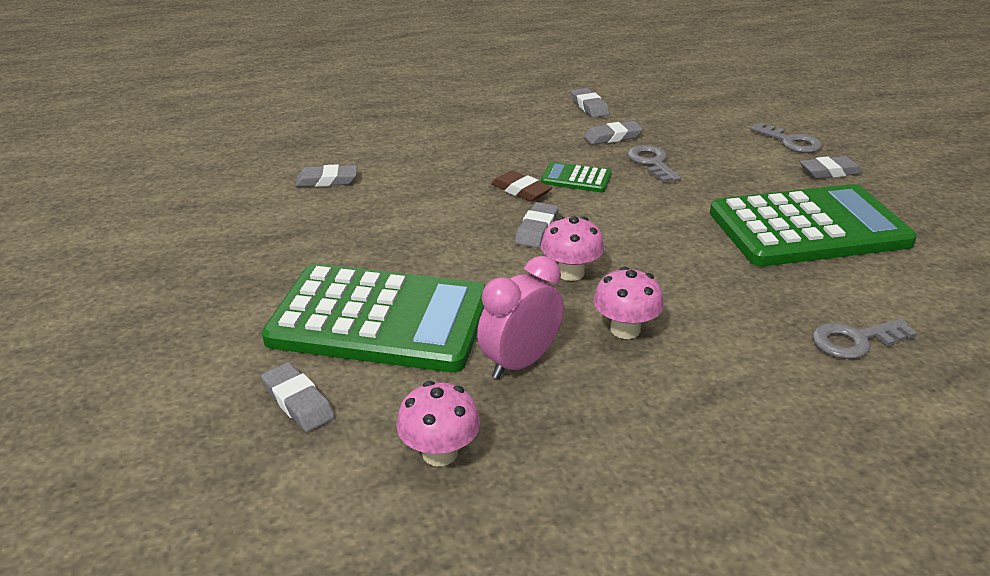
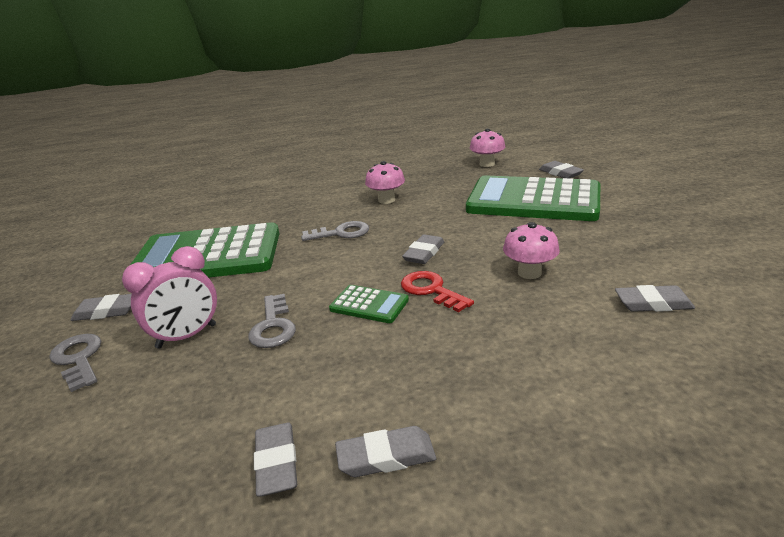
camera: 170 degrees left, 5 degrees down
pink clock [477,256,564,379] -> pink clock moved to [122,246,217,349]
brown eraser [491,171,552,202] -> red key [401,271,474,312]
pink mushroom [541,216,604,281] -> pink mushroom moved to [503,222,560,279]
grey eraser [584,121,643,145] -> grey eraser moved to [335,426,436,477]
grey key [812,319,917,359] -> grey key moved to [301,221,369,241]

